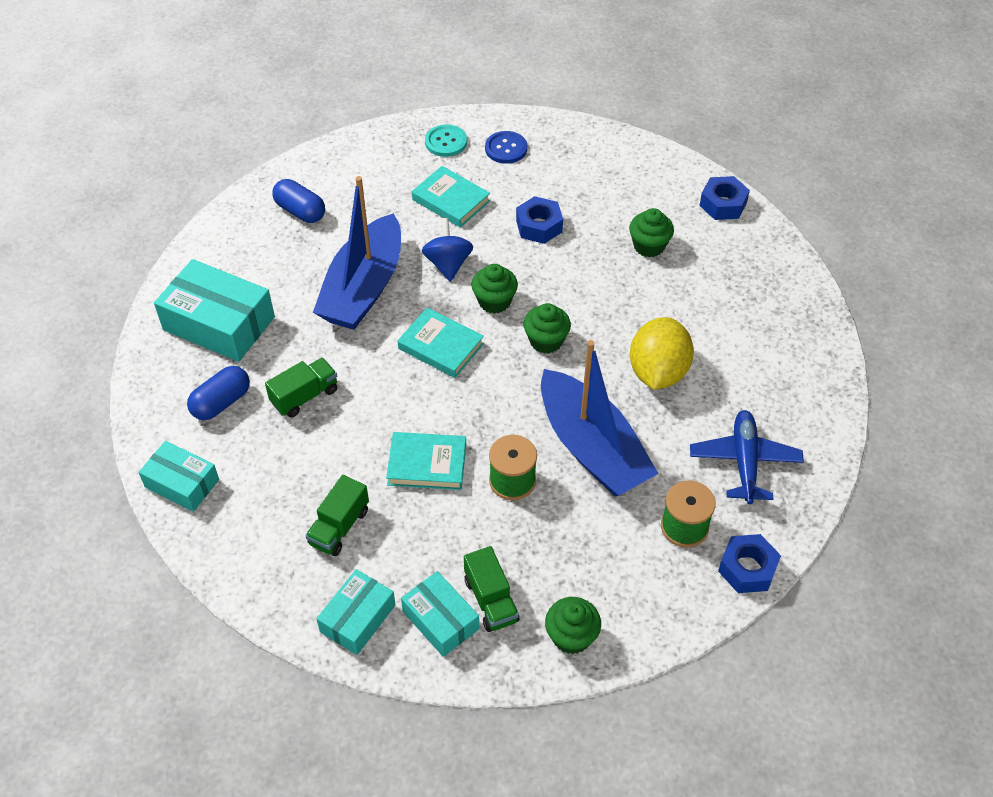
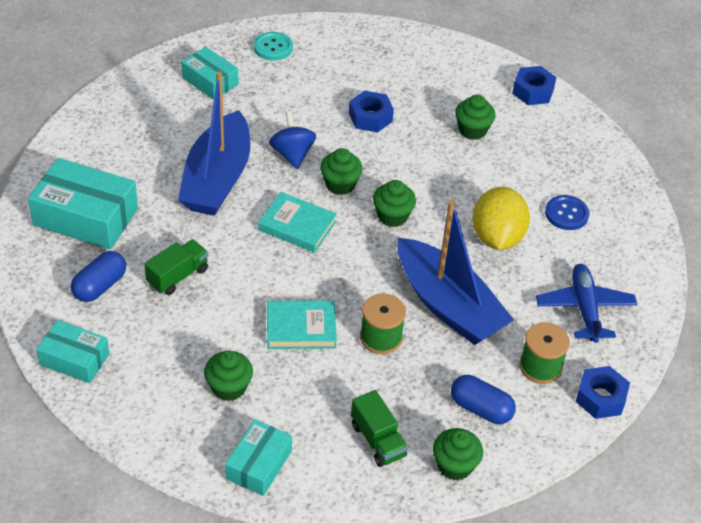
camera: 10 degrees left, 5 degrees down
blue capsule [272,179,325,223] -> blue capsule moved to [451,375,516,424]
green truck [305,475,369,556] -> green cupcake [204,351,253,401]
turquoise box [401,571,479,657] -> turquoise box moved to [181,47,238,100]
turquoise book [412,166,490,228] -> none
blue button [485,131,527,164] -> blue button moved to [545,195,589,230]

